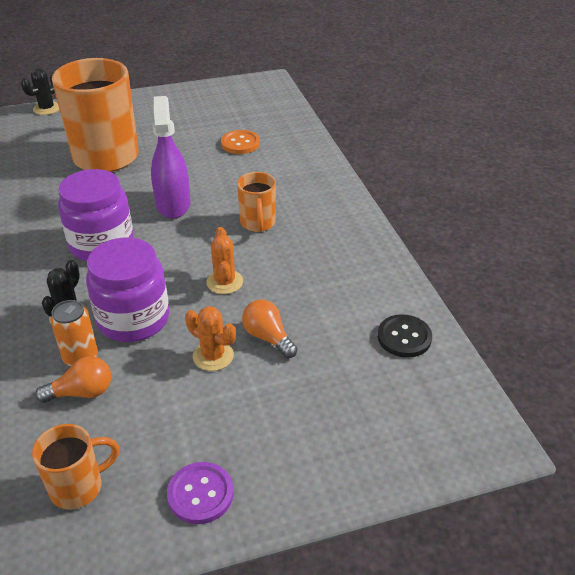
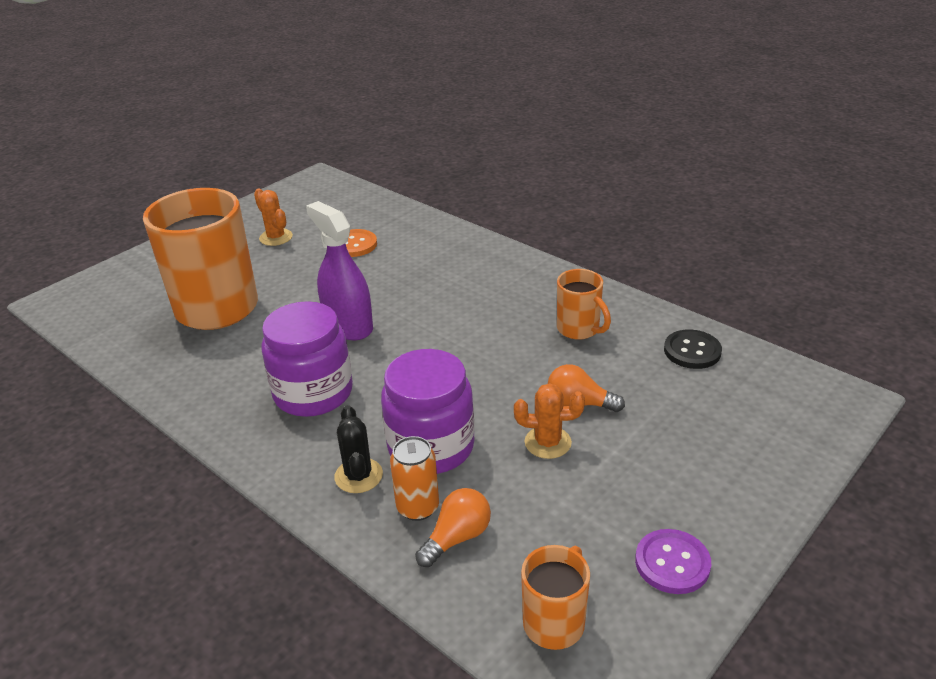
camera: 30 degrees left, 5 degrees down
black cactus [21,68,59,115] -> none
orange cactus [206,227,243,294] -> orange cactus moved to [254,189,293,246]
orange mug [237,172,276,232] -> orange mug moved to [557,269,611,340]

